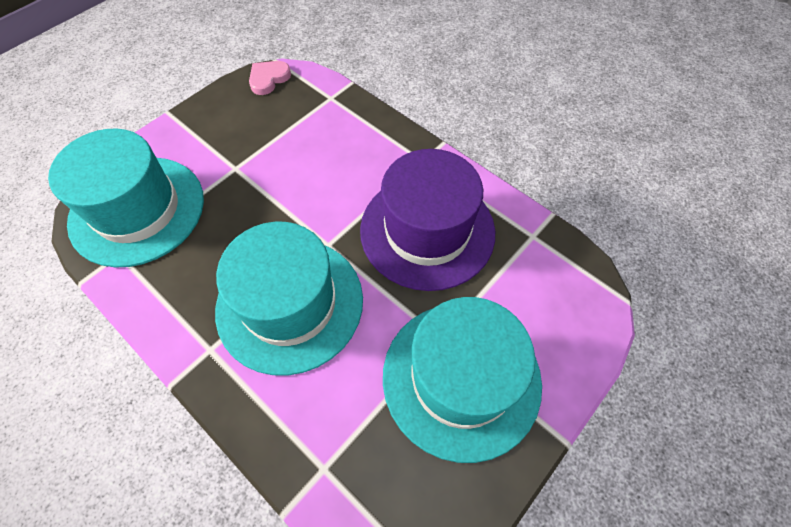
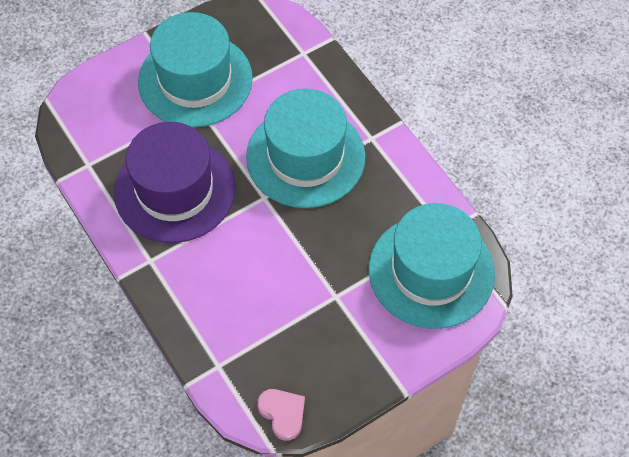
camera: 165 degrees left, 0 degrees up
pink heart [249,61,291,95] -> pink heart turned 90 degrees counterclockwise [257,389,305,441]

